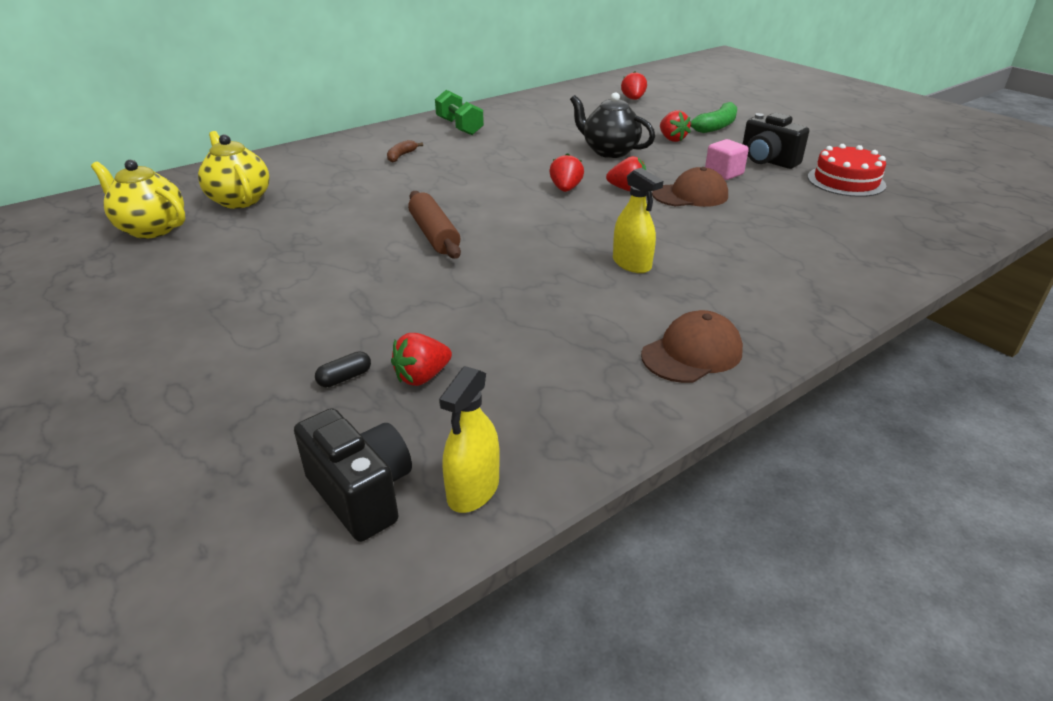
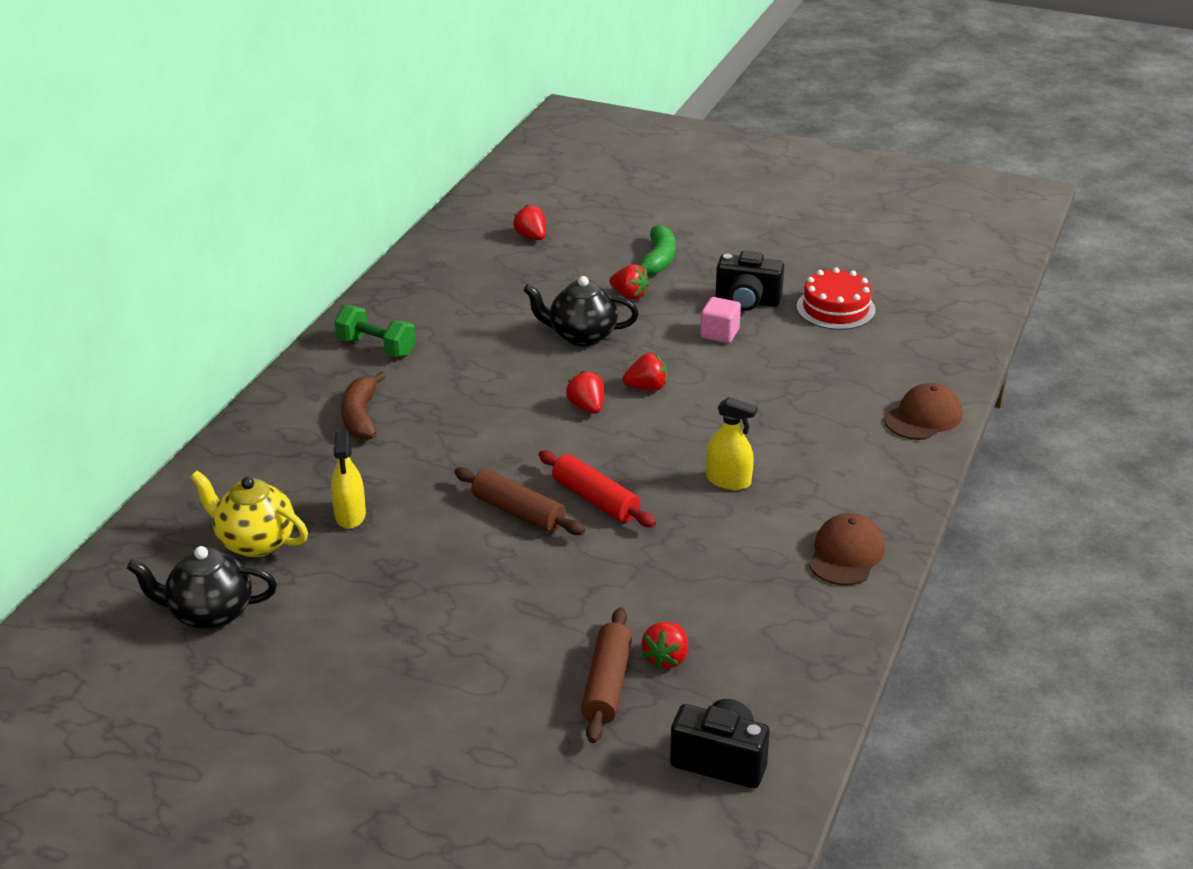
camera: 30 degrees left, 0 degrees up
yellow teapot [91,160,186,239] -> black teapot [127,546,277,630]
black capsule [315,351,371,388] -> brown rolling pin [581,607,632,743]
brown banana [387,140,423,163] -> brown banana [341,371,386,440], size x1.73
yellow spray bottle [439,366,500,513] -> yellow spray bottle moved to [331,431,366,529]
brown cap [652,167,728,207] -> brown cap moved to [884,383,963,440]
none -> red rolling pin [538,450,656,527]

